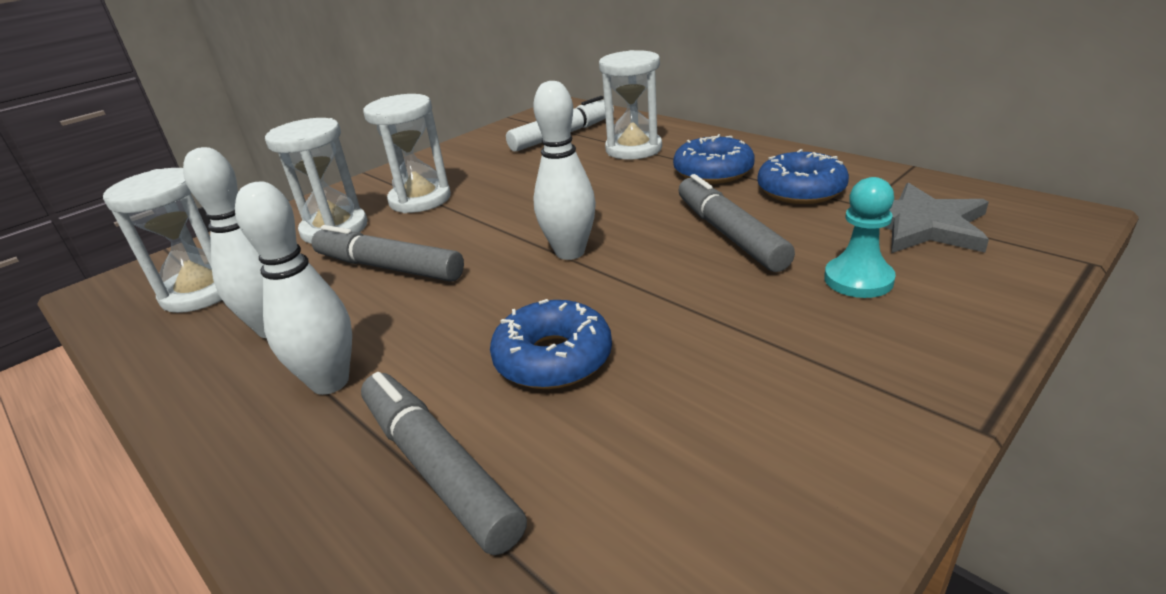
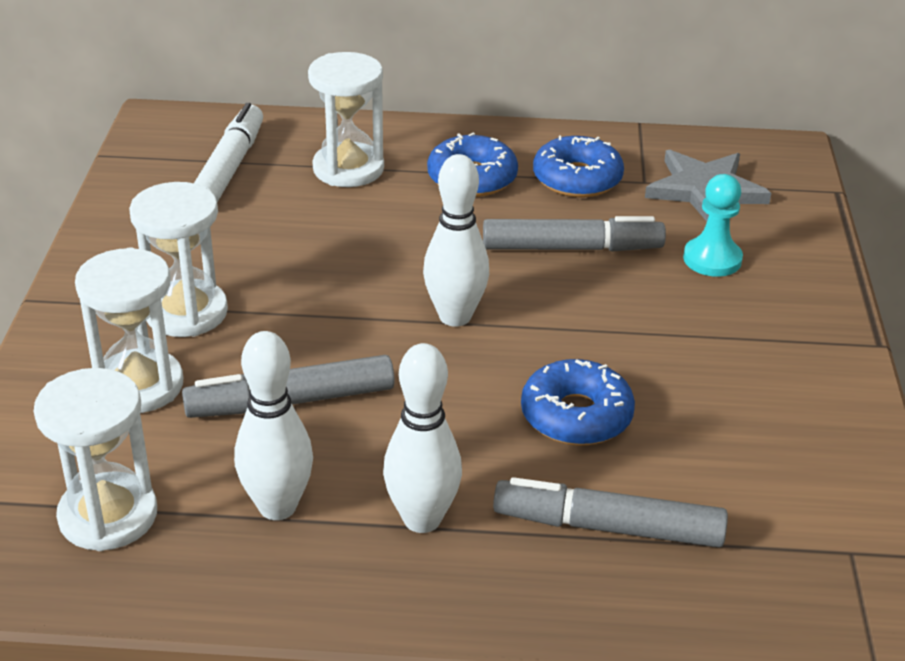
camera: 45 degrees left, 5 degrees up
grey marker [678,174,795,272] -> grey marker turned 150 degrees clockwise [483,216,666,252]

